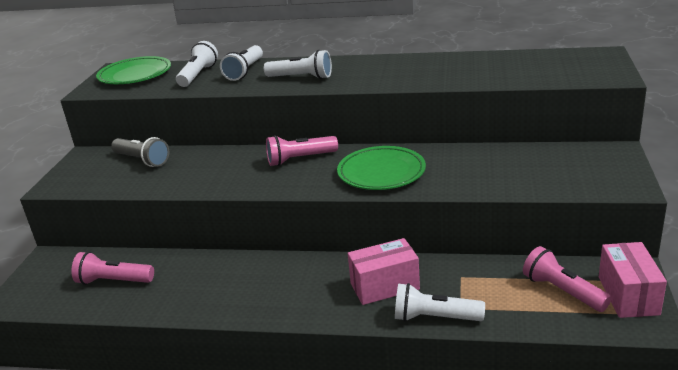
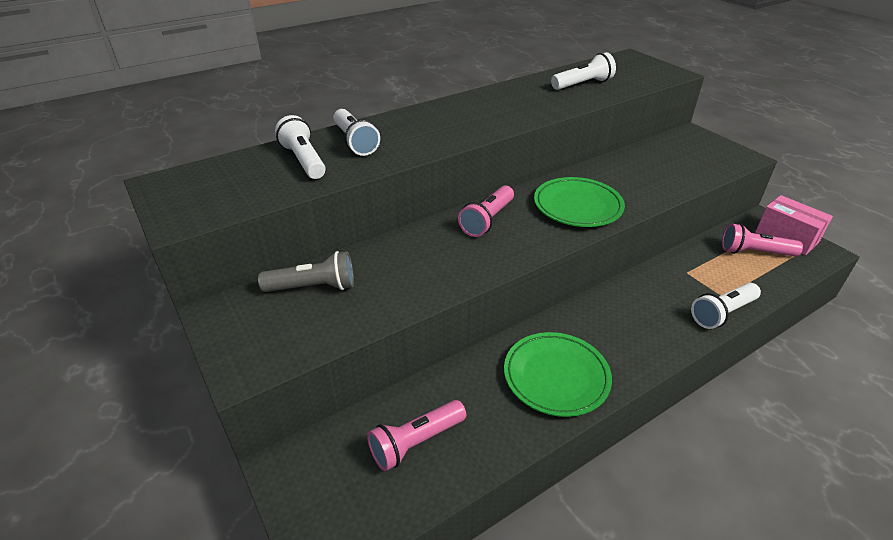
camera: 45 degrees left, 10 degrees up
green plate [96,56,171,84] -> green plate moved to [504,332,612,417]
white flashlight [264,50,332,79] -> white flashlight moved to [551,52,616,90]
pink box [348,238,420,305] -> none

